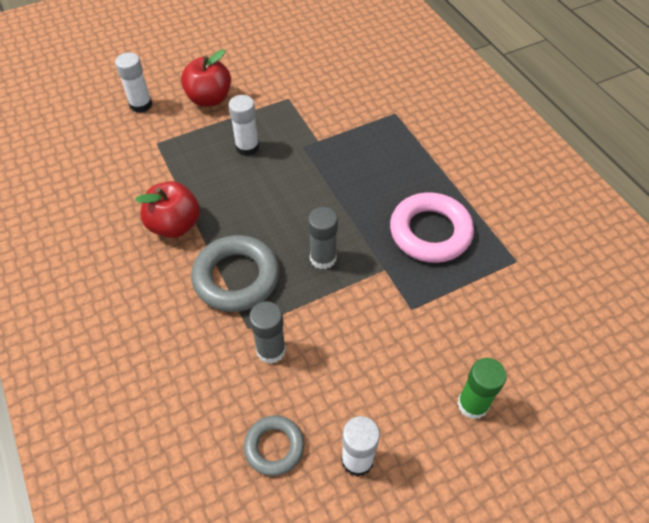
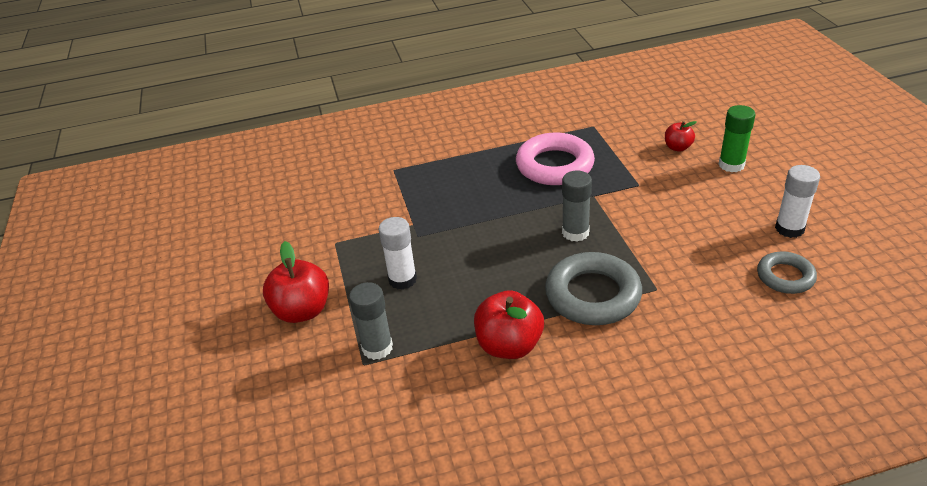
camera: 75 degrees left, 15 degrees down
white glue stick [115,53,152,113] -> none
grey glue stick [249,301,286,364] -> grey glue stick moved to [349,282,393,360]
none -> red apple [665,121,696,152]

